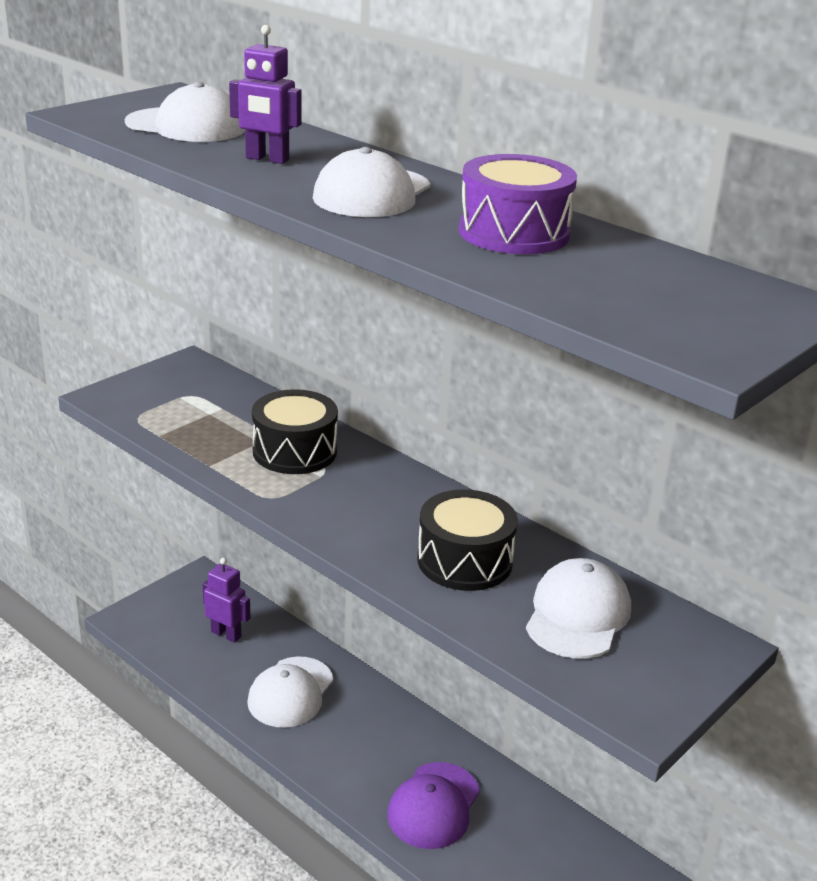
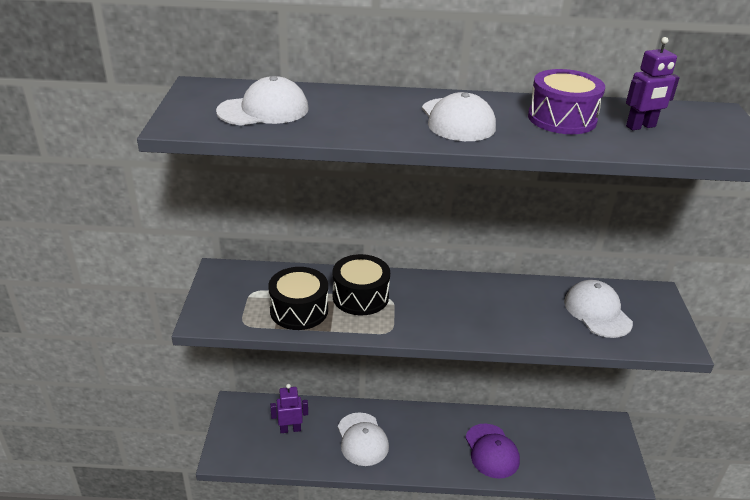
camera: 40 degrees left, 5 degrees up
purple robot [229,25,302,164] -> purple robot moved to [626,37,680,130]
black drum [417,489,518,591] -> black drum moved to [268,267,328,330]

